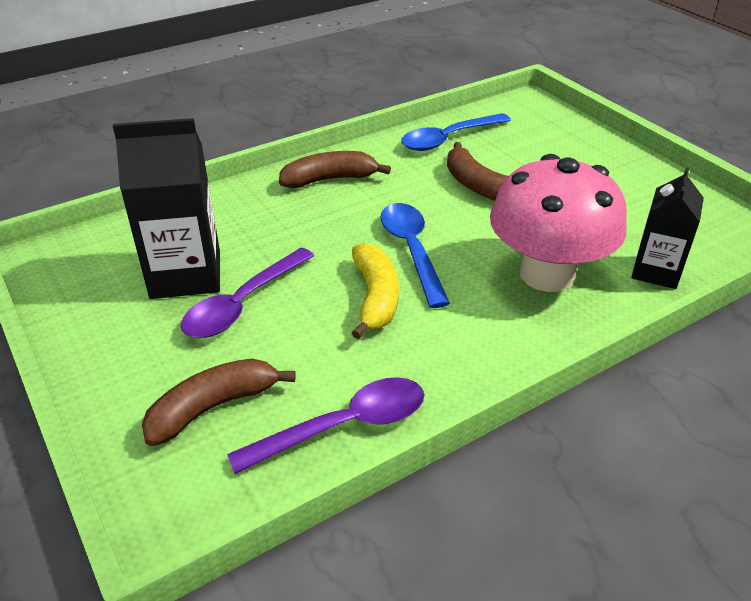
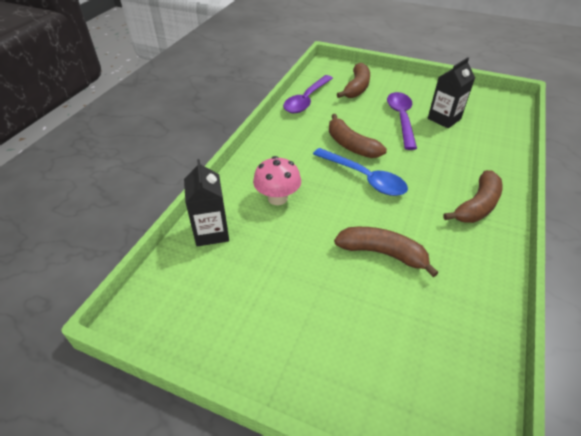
camera: 145 degrees right, 5 degrees up
black carton [113,118,220,299] -> black carton [428,57,475,128], size x0.64
yellow banana [351,243,399,339] -> brown banana [329,114,387,158]
blue spoon [401,113,511,151] -> none
pink mushroom [490,154,627,292] -> pink mushroom [253,156,301,205], size x0.53

